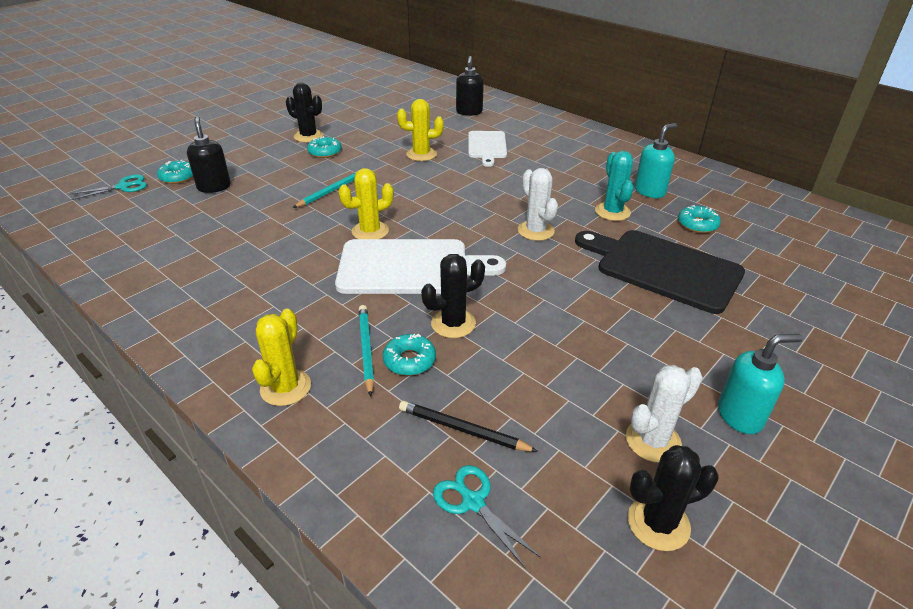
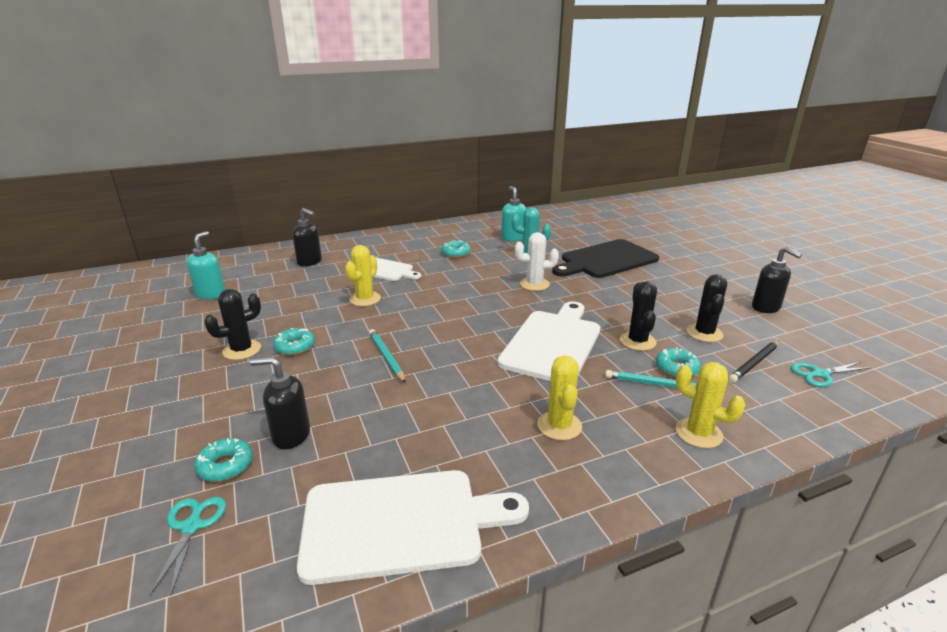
camera: 65 degrees left, 10 degrees down
yellow cactus [338,168,394,239] -> yellow cactus moved to [537,355,582,440]
white cactus [626,365,703,462] -> black soap dispenser [752,247,802,313]
black cactus [628,445,719,551] -> black cactus moved to [687,274,727,342]
turquoise donut [678,205,721,233] -> turquoise donut moved to [441,240,471,258]
turquoise soap dispenser [718,334,803,434] -> turquoise soap dispenser moved to [187,231,225,299]
none -> white cutting board [297,470,529,585]

